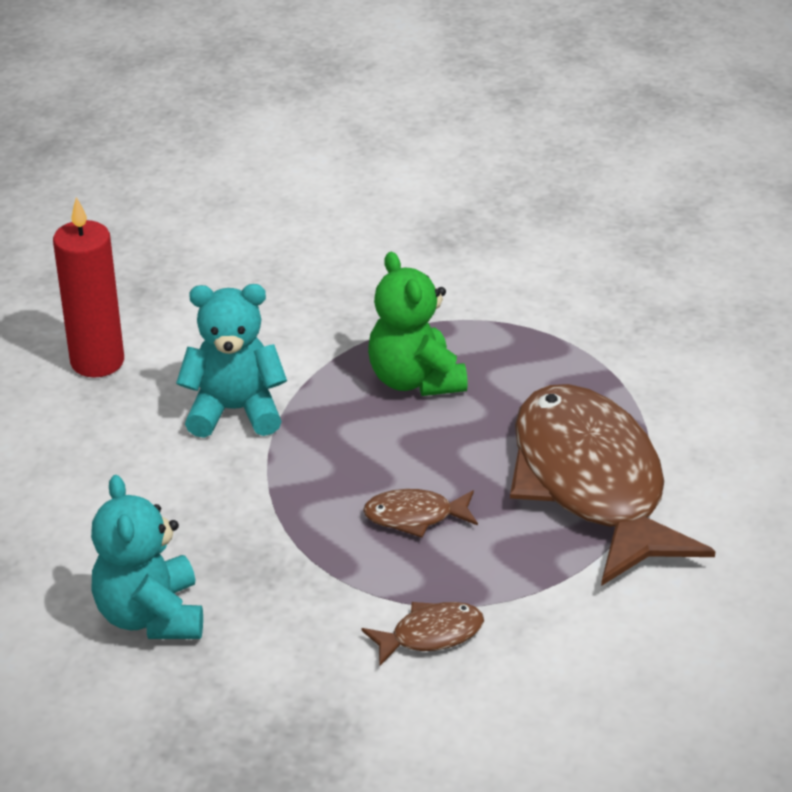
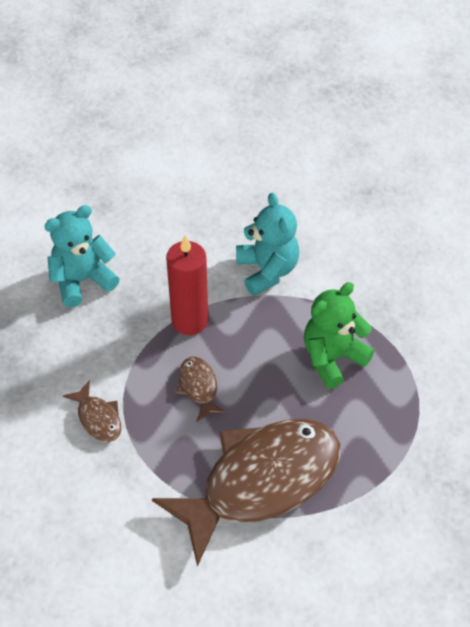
camera: 75 degrees right, 15 degrees up
red candle [53,197,124,378] -> red candle moved to [166,236,208,335]

